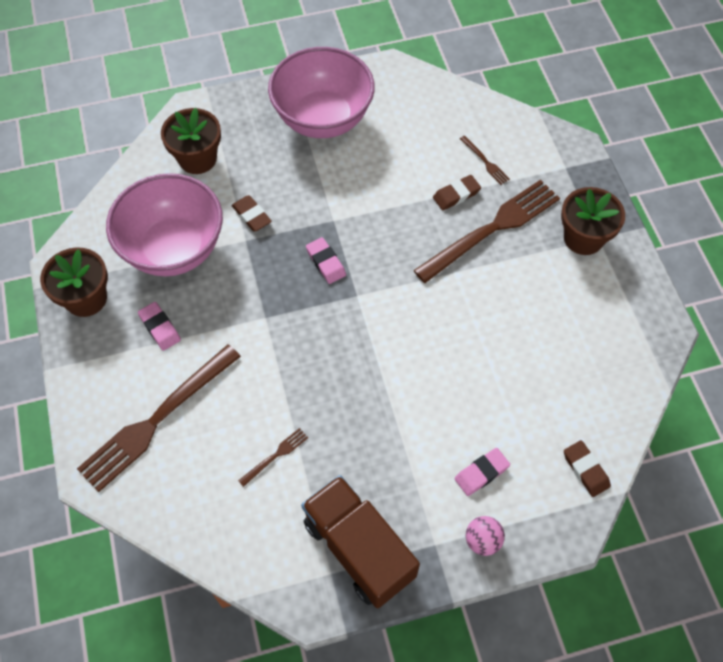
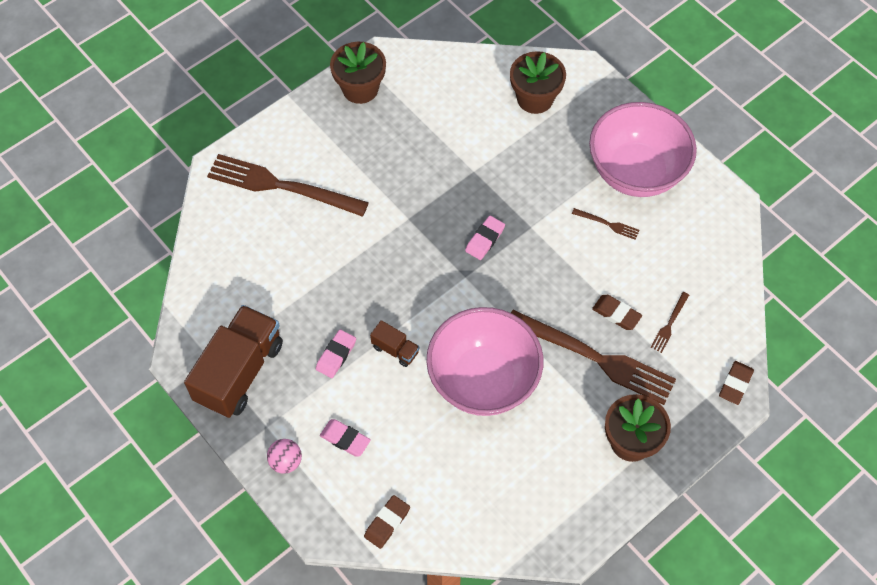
camera: 65 degrees right, 0 degrees up
pink bowl [106,173,223,276] -> pink bowl moved to [426,307,543,416]
pink eraser [138,302,181,351] -> pink eraser moved to [316,329,356,378]
brown eraser [231,195,272,232] -> brown eraser moved to [719,361,754,405]
brown fork [238,428,308,487] -> brown fork moved to [572,208,639,240]
none -> brown truck [370,320,420,367]

